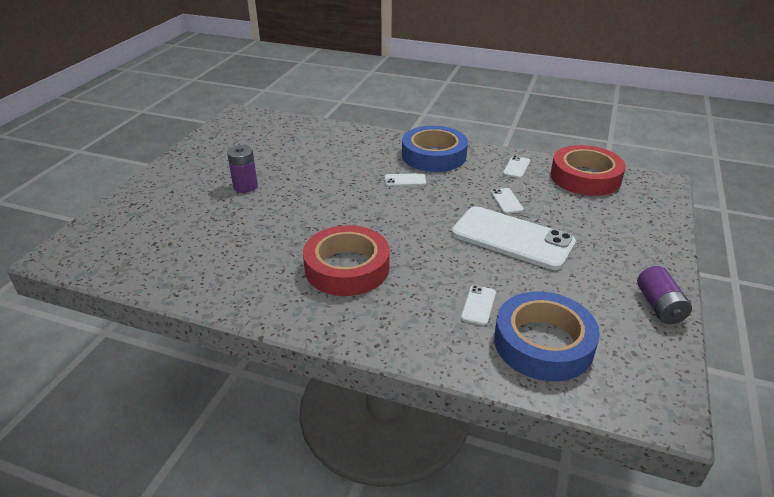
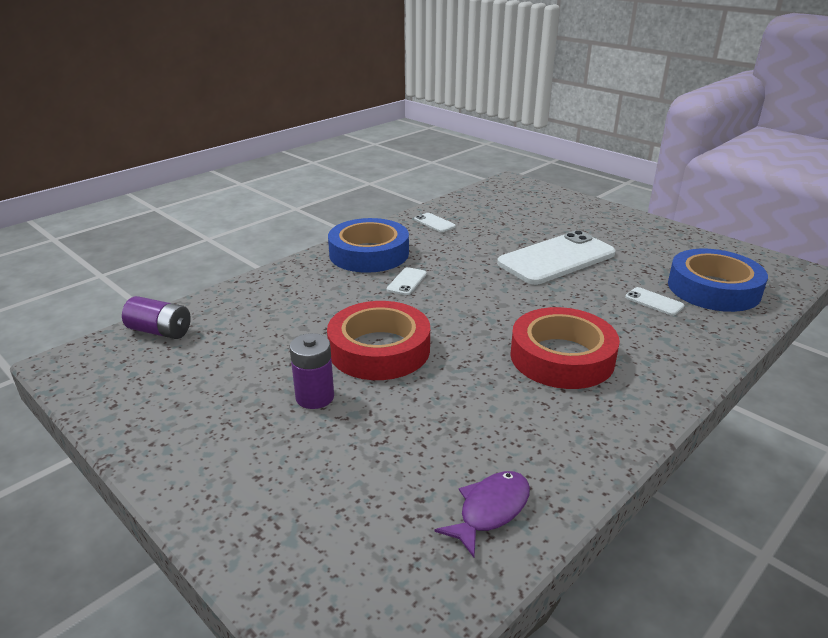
camera: 65 degrees left, 5 degrees down
white phone [491,188,524,214] -> none
red tape [550,145,626,196] -> red tape moved to [327,301,430,380]
purple battery [637,266,692,324] -> purple battery moved to [122,296,191,339]
none -> purple fish [435,471,530,557]

